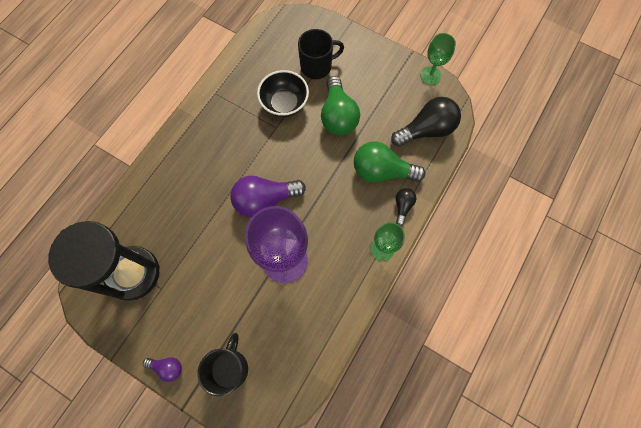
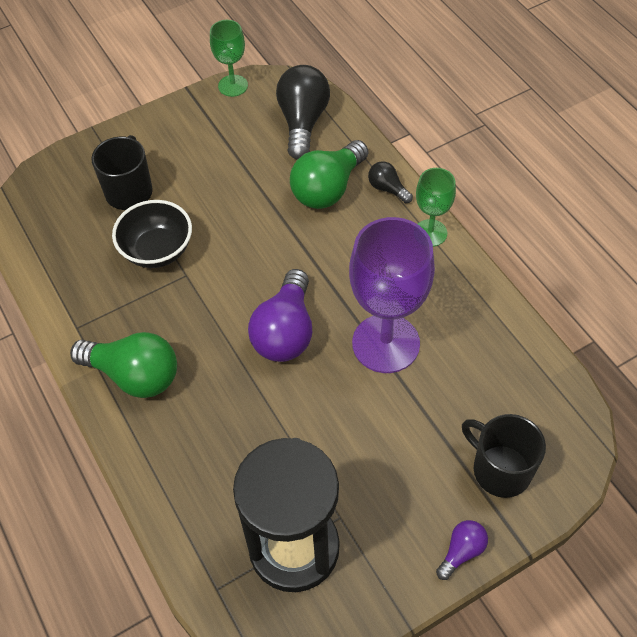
camera: 60 degrees left, 15 degrees down
green light bulb [321,76,360,135] -> green light bulb moved to [70,332,177,398]

